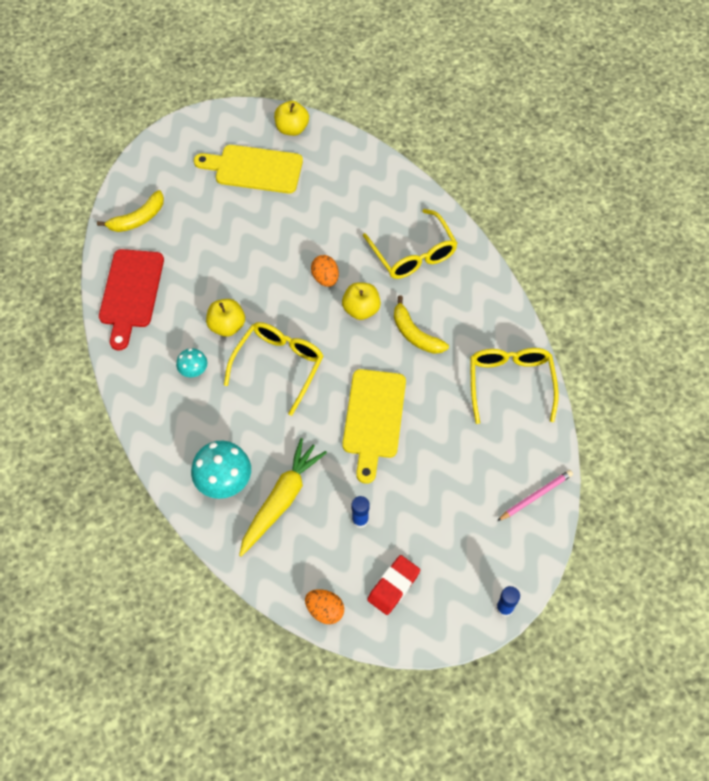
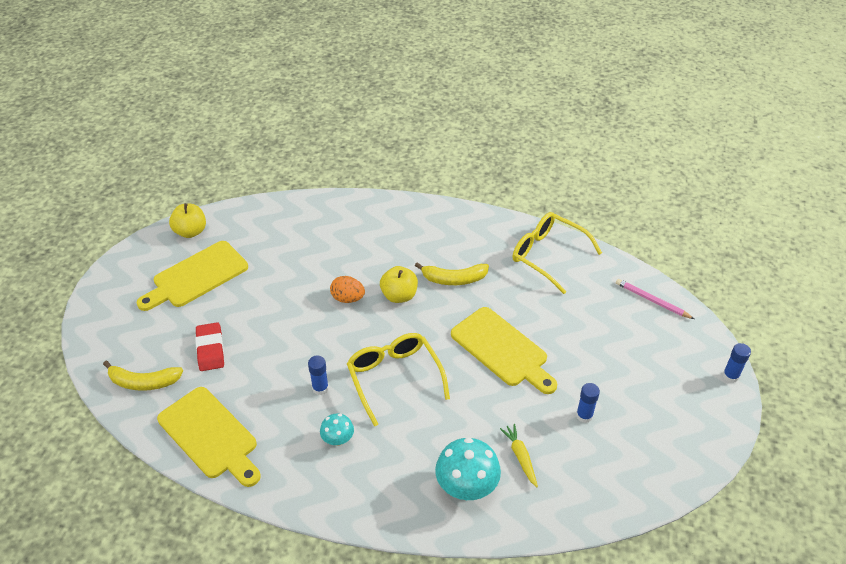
camera: 50 degrees left, 15 degrees down
yellow banana [97,190,164,232] -> yellow banana turned 90 degrees clockwise [103,361,183,391]
red cutting board [99,249,164,350] -> yellow cutting board [157,387,261,487]
yellow apple [206,299,245,337] -> blue glue stick [308,355,329,395]
yellow carrot [239,438,327,557] -> yellow carrot [500,424,538,487], size x0.52
orange egg [305,589,344,624] -> none
yellow glasses [363,209,458,279] -> none
red eraser [367,555,420,615] -> red eraser moved to [195,322,224,371]
pink pencil [497,470,573,521] -> pink pencil turned 60 degrees counterclockwise [616,279,694,319]

